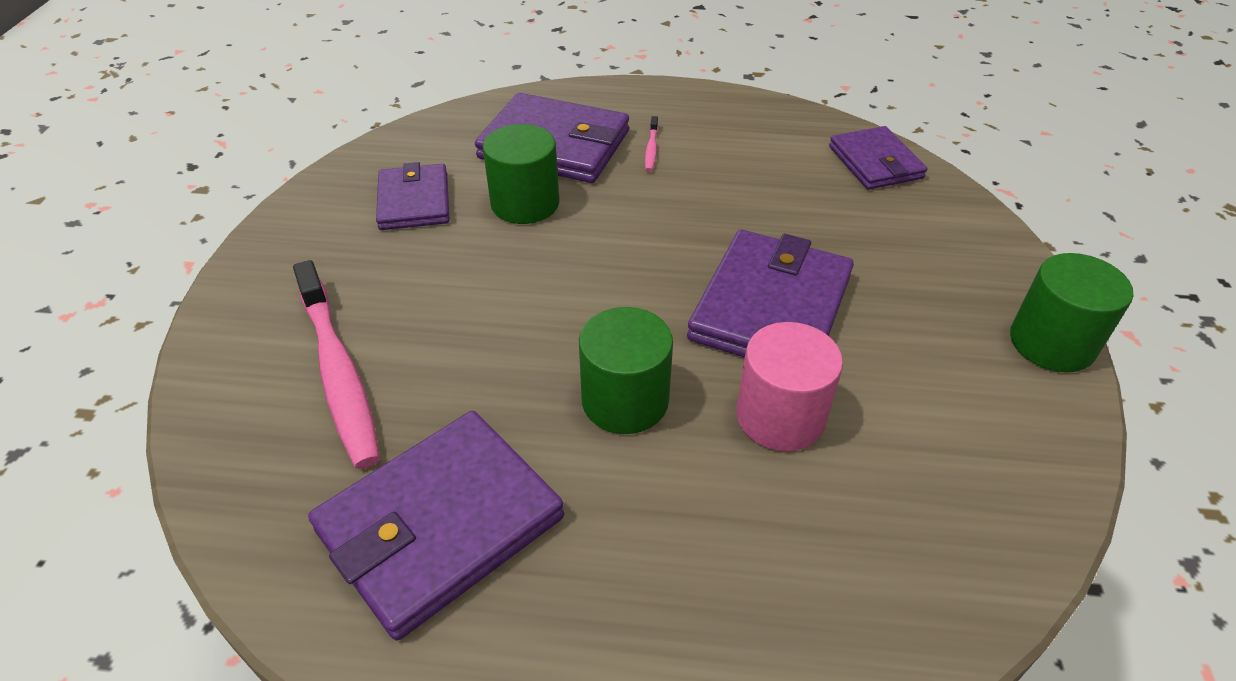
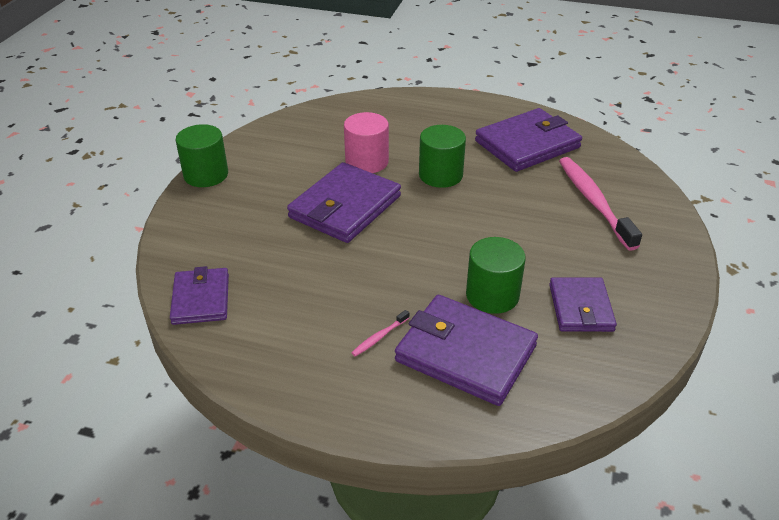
camera: 170 degrees left, 5 degrees down
pink toothbrush [645,116,658,172] -> pink toothbrush turned 150 degrees counterclockwise [351,310,409,357]

